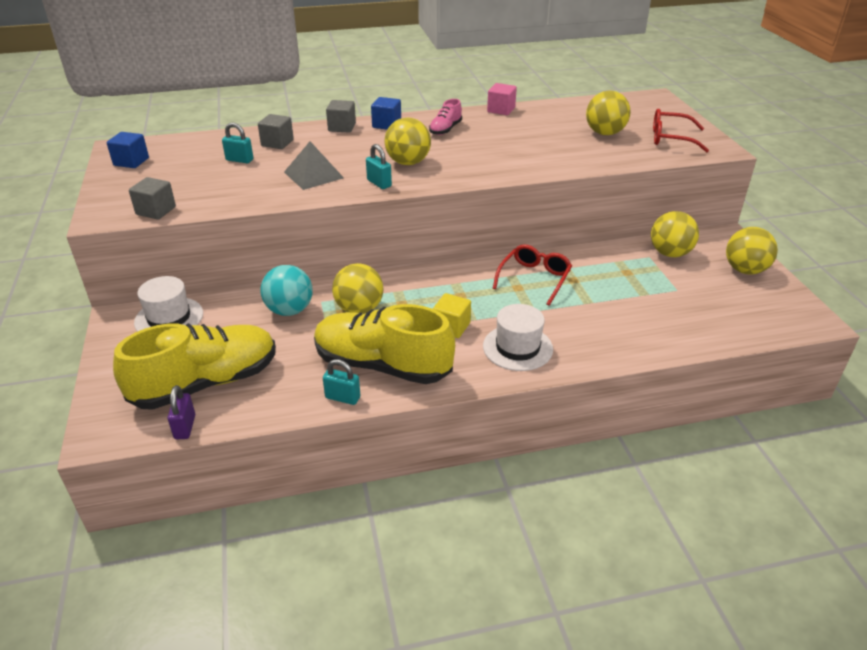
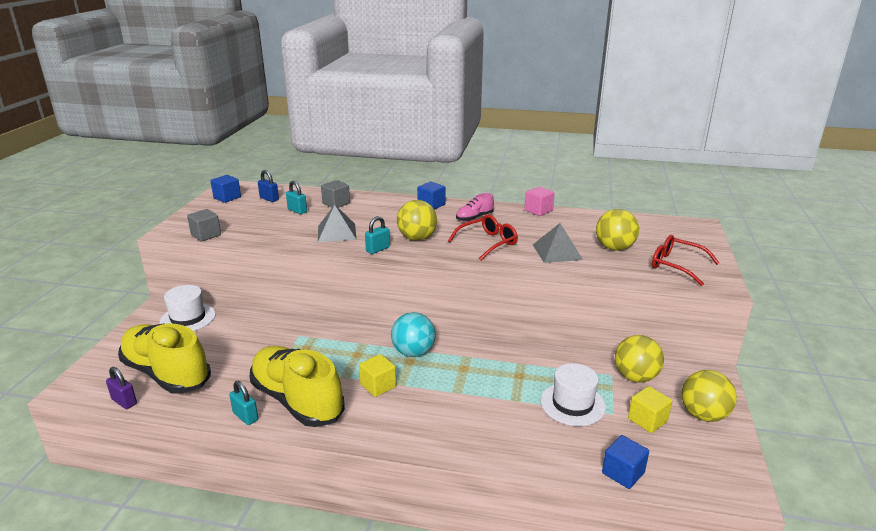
camera: 25 degrees right, 10 degrees down
yellow shoe [113,323,276,410] -> yellow shoe turned 135 degrees counterclockwise [118,323,211,394]
purple padlock [168,385,195,439] -> purple padlock turned 75 degrees counterclockwise [106,367,137,409]
turquoise ball [260,265,313,316] -> turquoise ball moved to [391,312,436,357]
grey cube [326,100,356,133] -> none
yellow ball [332,263,384,314] -> none
turquoise padlock [366,144,392,189] -> turquoise padlock turned 60 degrees clockwise [365,216,390,254]
white hat [483,304,553,371] -> white hat moved to [541,363,606,426]
red glasses [493,244,572,306] -> red glasses moved to [448,214,518,261]
none -> blue padlock [258,170,279,202]
none -> grey pyramid [533,223,583,263]
none -> blue cube [602,435,649,489]
none -> yellow cube [628,386,672,433]

